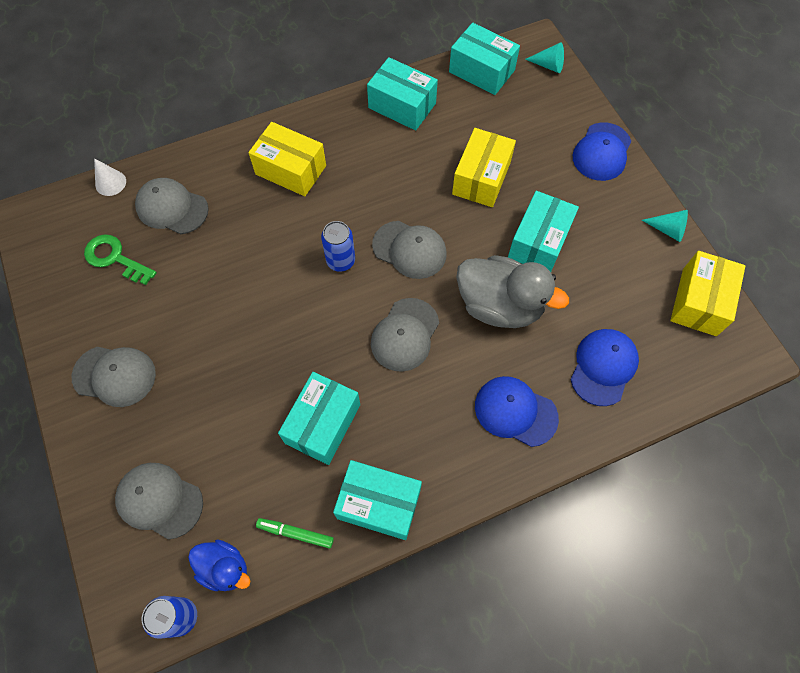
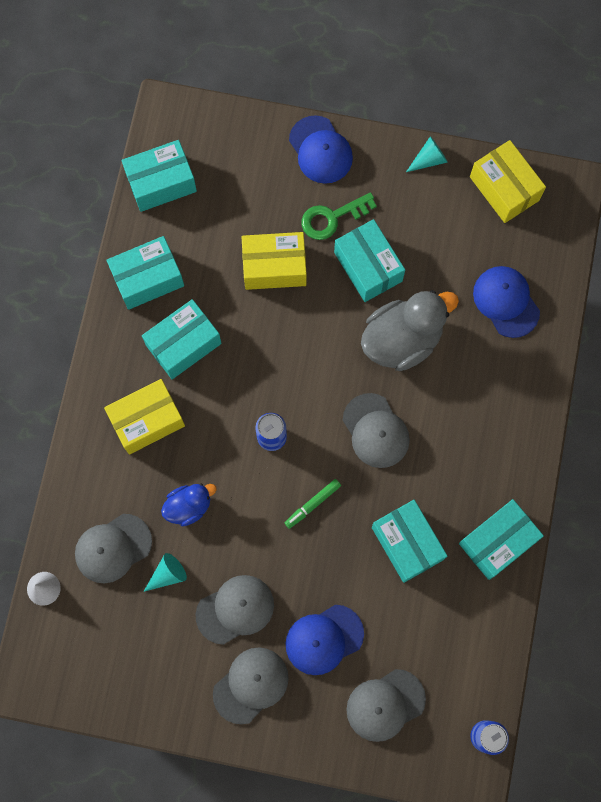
camera: 55 degrees left, 10 degrees up
green key [84,234,157,285] -> green key moved to [301,192,377,240]
blue duck [188,539,250,591] -> blue duck moved to [161,484,217,526]
green marker [256,518,334,549] -> green marker moved to [285,479,341,529]
grey cap [372,221,447,279] -> grey cap moved to [196,575,274,645]
yellow box [452,128,516,207] -> yellow box turned 60 degrees counterclockwise [242,232,307,290]
blue cap [475,376,559,447] -> blue cap moved to [285,605,364,675]
turquoise cone [525,42,564,73] -> turquoise cone moved to [143,553,187,592]
none -> turquoise box [142,299,222,379]

